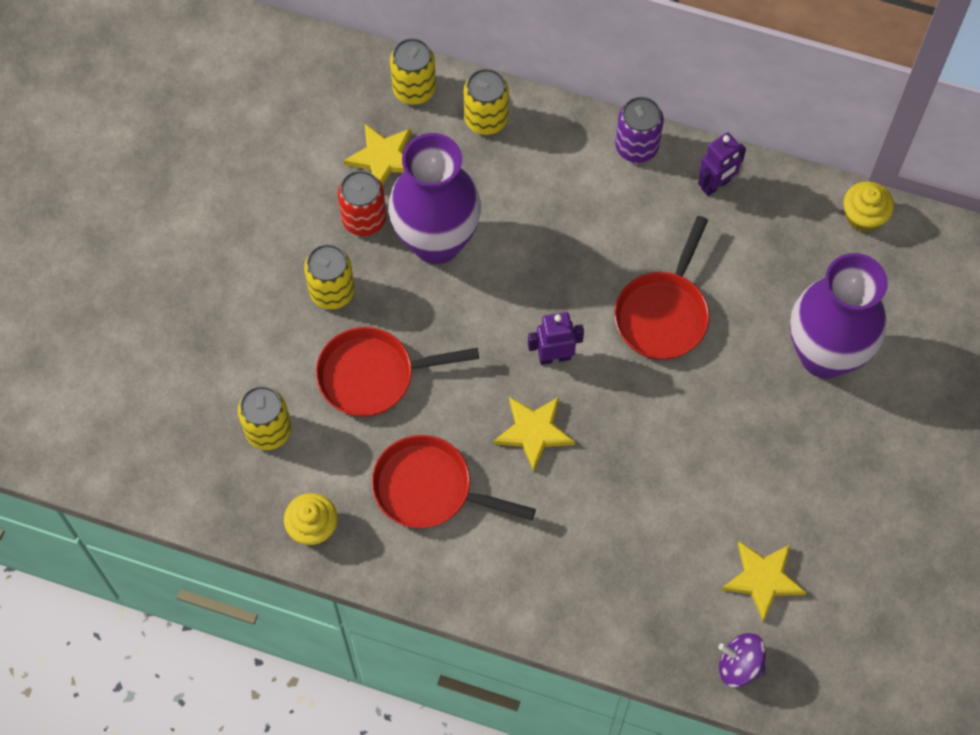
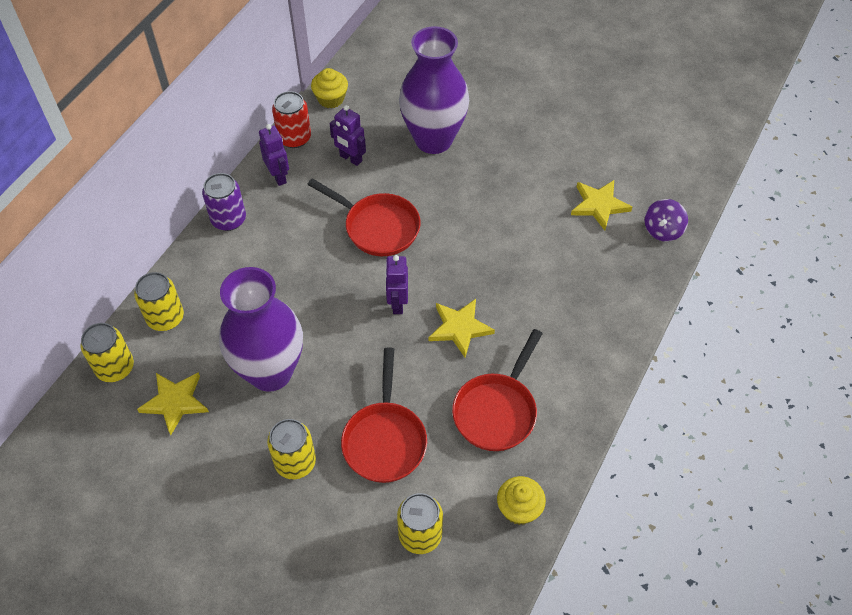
camera: 80 degrees left, 10 degrees down
red can [338,170,386,236] -> red can moved to [272,91,311,148]
none -> purple robot [329,105,366,166]

